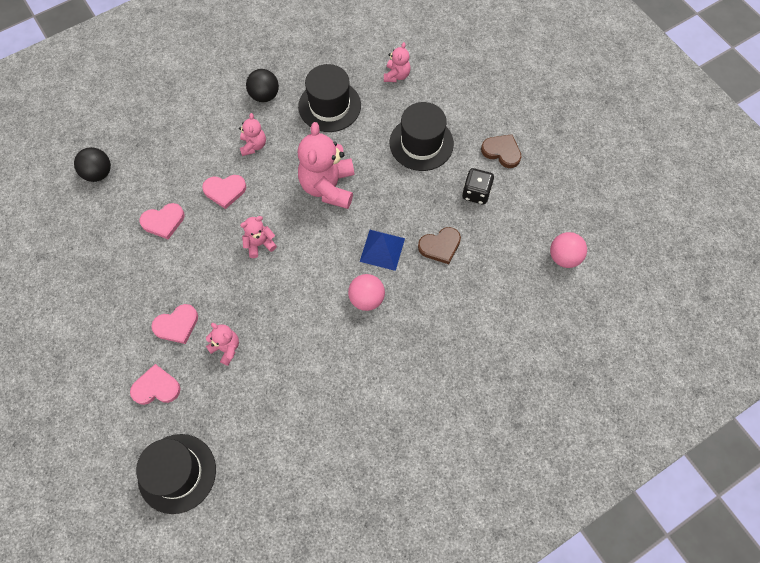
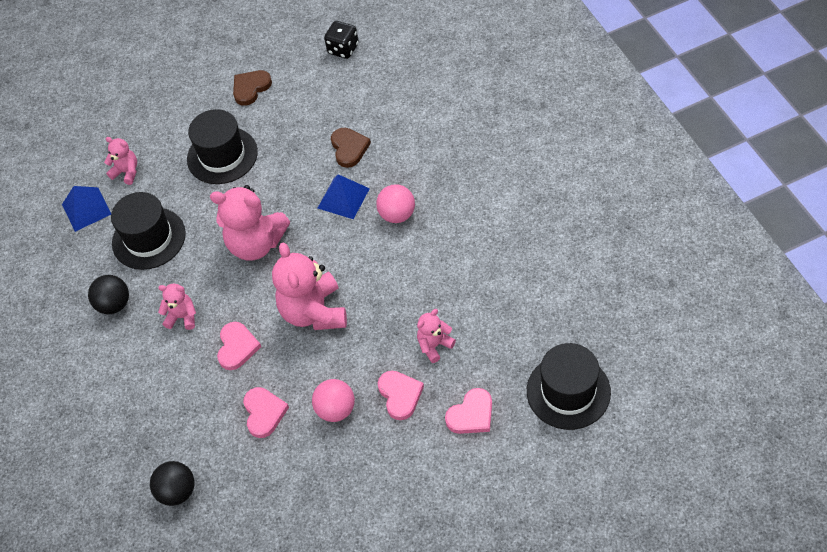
camera: 75 degrees left, 10 degrees down
pink heart [130,364,180,405] -> pink heart turned 135 degrees counterclockwise [445,388,492,434]
pink teddy bear [240,216,277,258] -> pink teddy bear [272,242,347,330], size x1.96
black dice [462,168,494,204] -> black dice moved to [324,21,359,59]
pink ball [550,232,587,268] -> pink ball moved to [312,379,355,422]
none -> blue pyramid [62,186,111,232]

